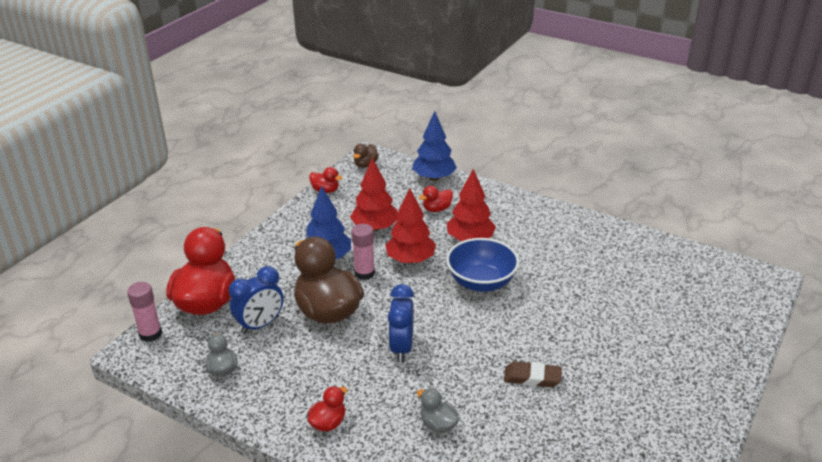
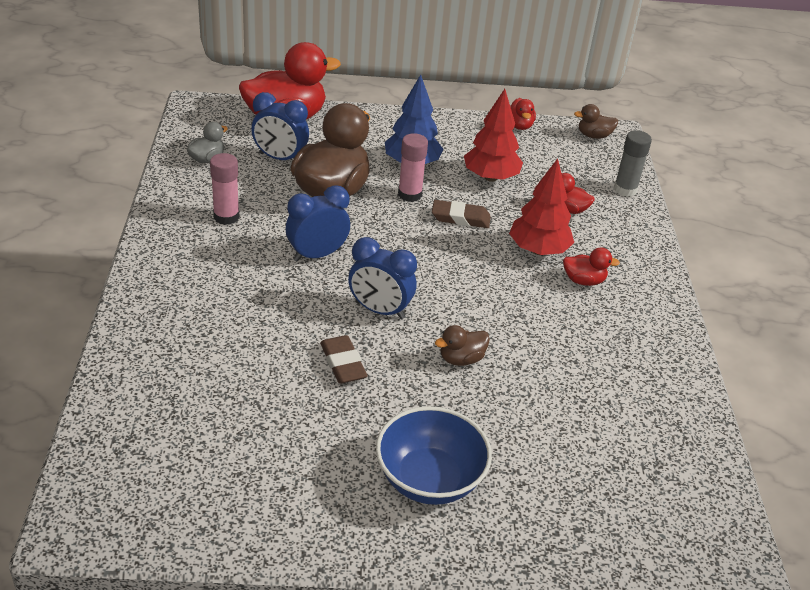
camera: 55 degrees right, 5 degrees up
pink glue stick [127,282,162,342] -> pink glue stick moved to [210,153,239,225]
red duck [308,386,347,431] -> red duck moved to [563,247,620,286]
red tree [385,188,436,264] -> brown eraser [432,200,491,228]
blue tree [412,111,457,181] -> grey glue stick [614,130,652,197]
grey duck [417,388,459,433] -> none
blue bowl [446,238,519,292] -> blue bowl moved to [376,406,492,505]
none -> blue clock [348,237,417,319]
none -> brown duck [435,325,490,366]

